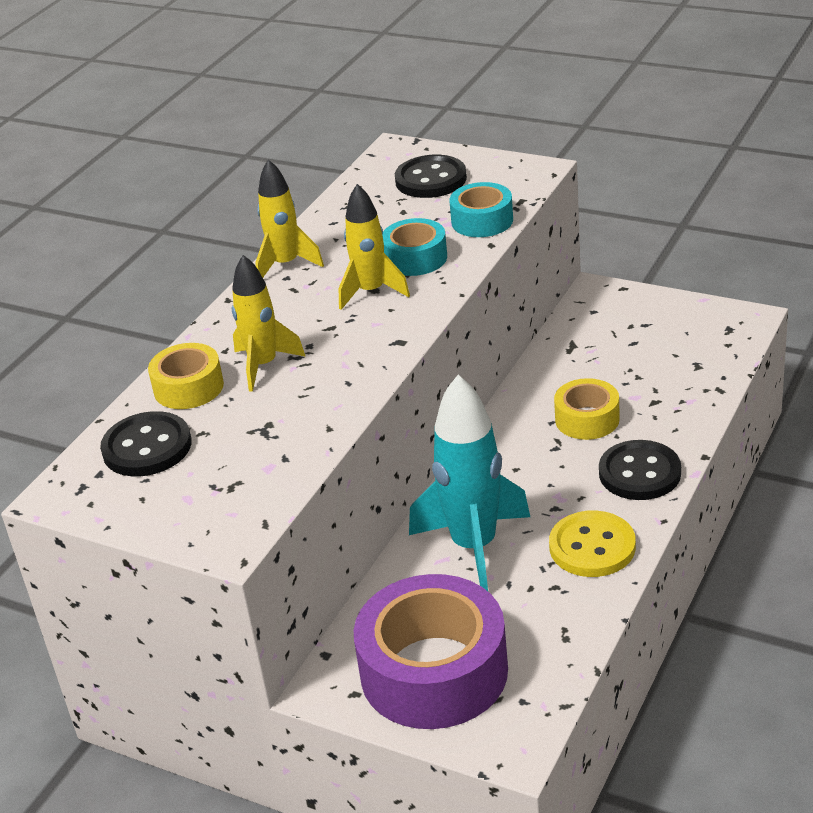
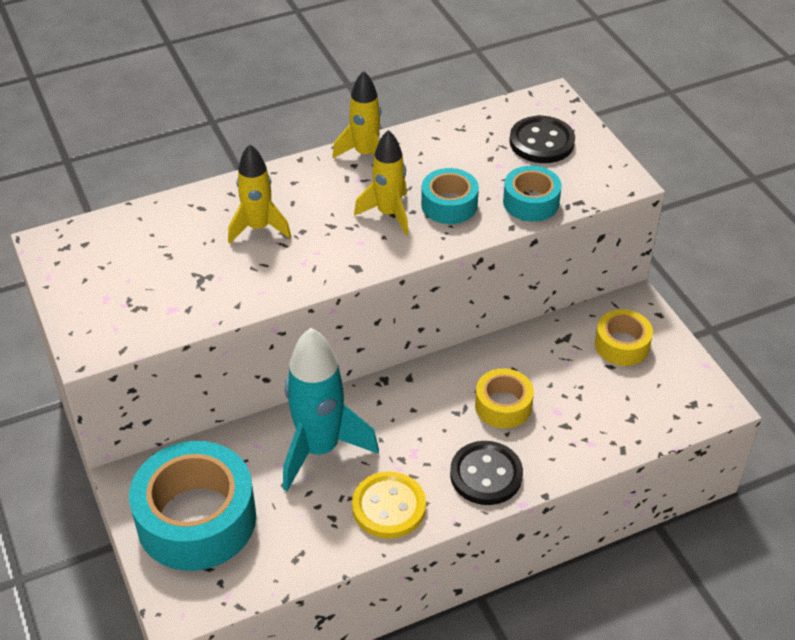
camera: 35 degrees right, 10 degrees up
black button [100,411,191,476] -> none
yellow tape [148,343,224,409] -> yellow tape moved to [595,309,653,366]
purple tape [354,574,508,729] -> turquoise tape [129,441,256,571]

